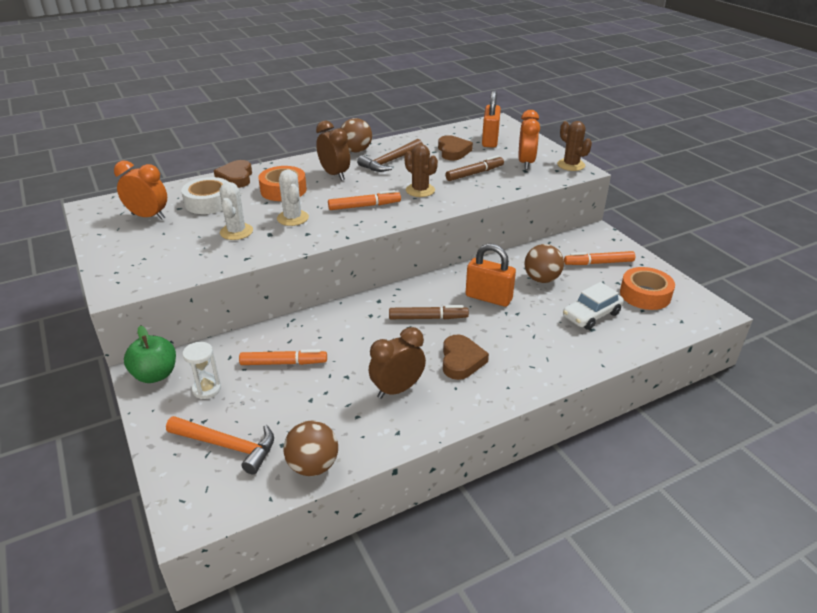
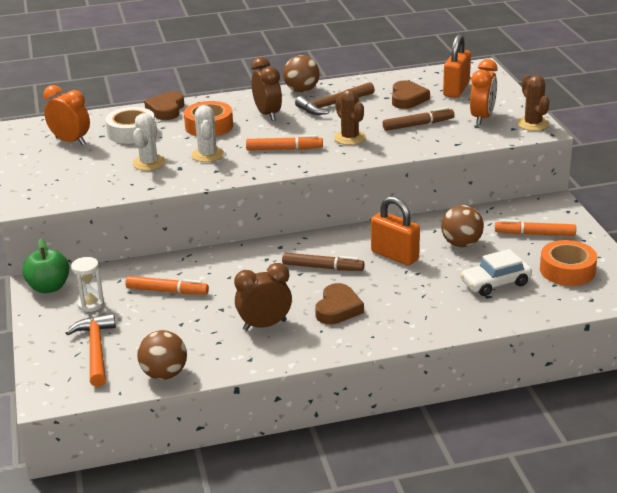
camera: 15 degrees right, 5 degrees down
orange hammer [166,416,274,474] -> orange hammer turned 135 degrees counterclockwise [66,313,116,387]

